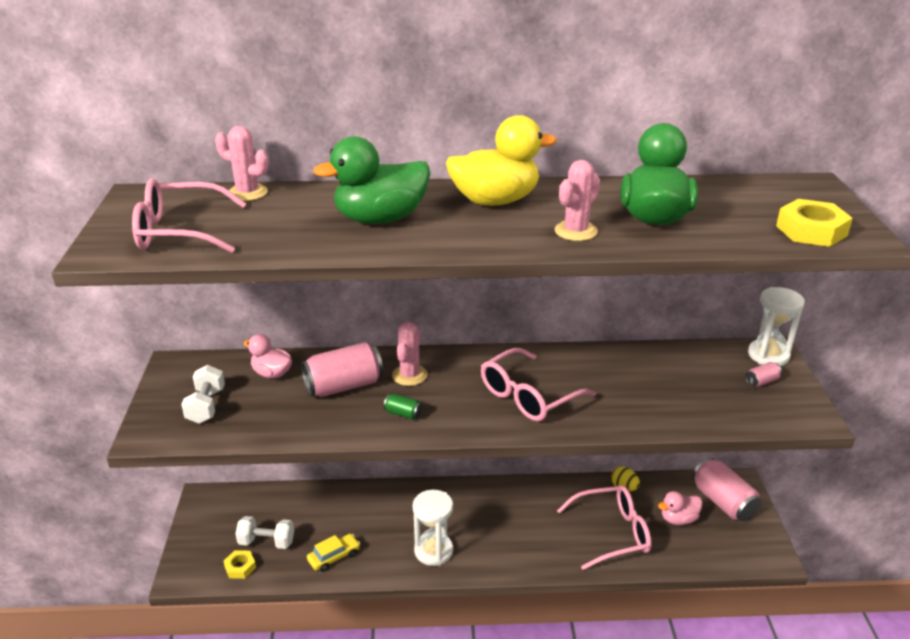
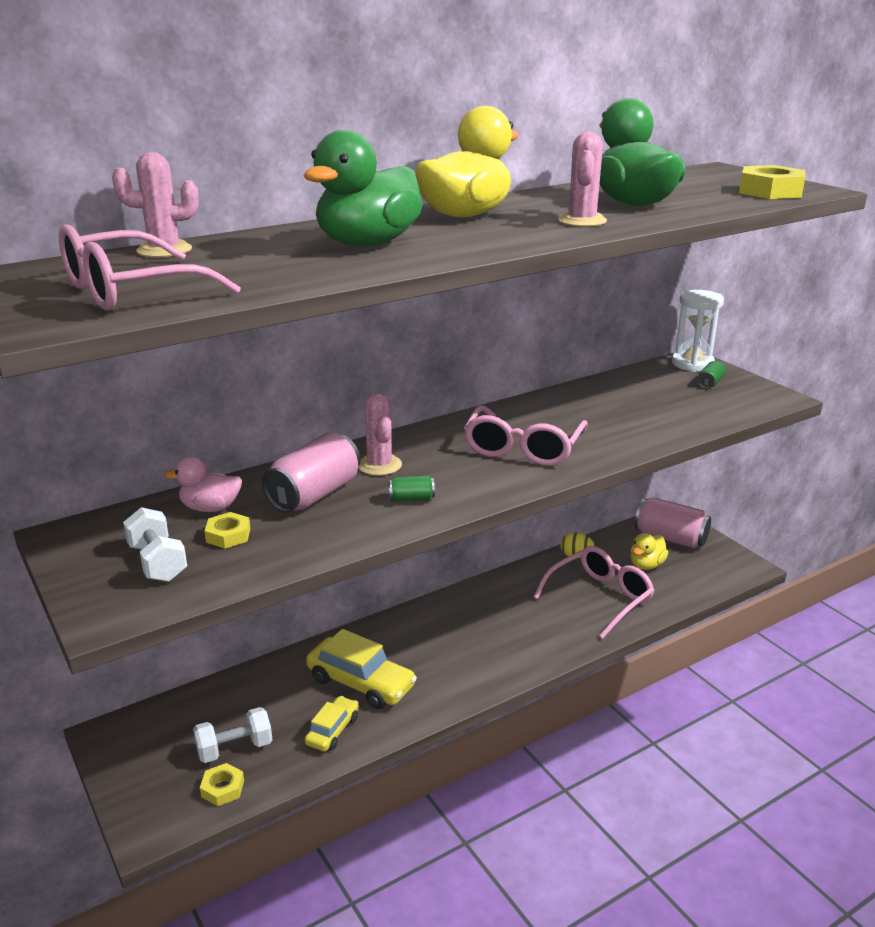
camera: 30 degrees left, 5 degrees down
white hourglass [413,490,453,566] -> none
pink duck [658,491,703,525] -> yellow duck [630,533,669,570]
pink can [745,362,782,387] -> green can [698,361,725,388]
none -> yellow nut [205,512,250,549]
none -> yellow car [306,629,417,709]

